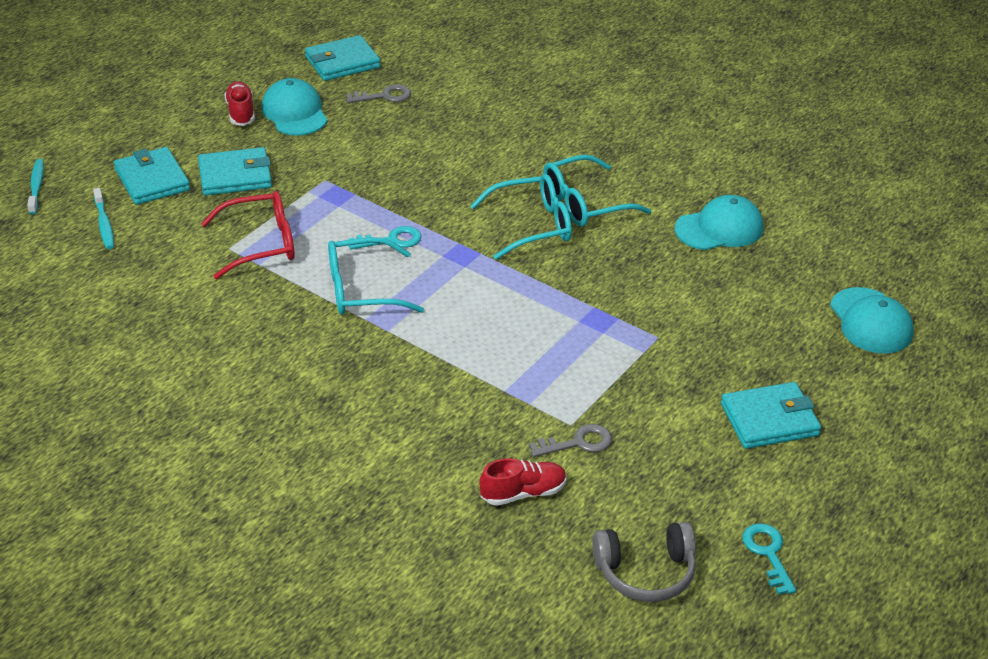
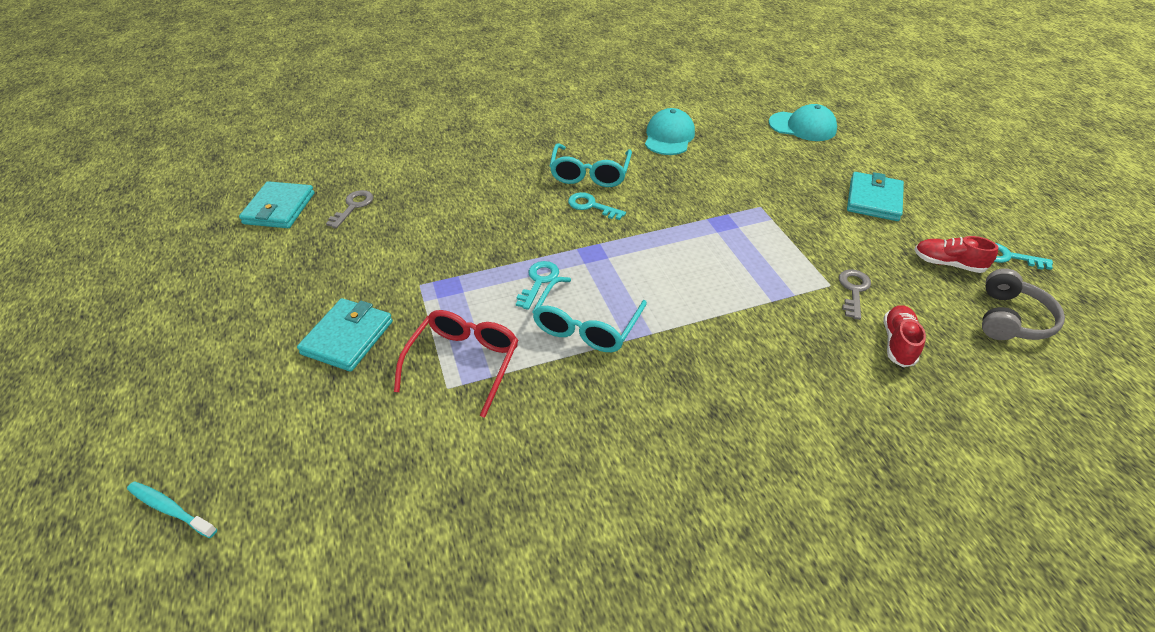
camera: 55 degrees left, 5 degrees up
turquoise toothbrush [93,188,114,249] -> none
turquoise wallet [114,147,190,205] -> none
red shoe [224,81,255,126] -> red shoe moved to [914,236,998,273]
turquoise cap [262,78,328,136] -> none
turquoise glasses [471,174,572,260] -> turquoise key [568,192,626,220]

